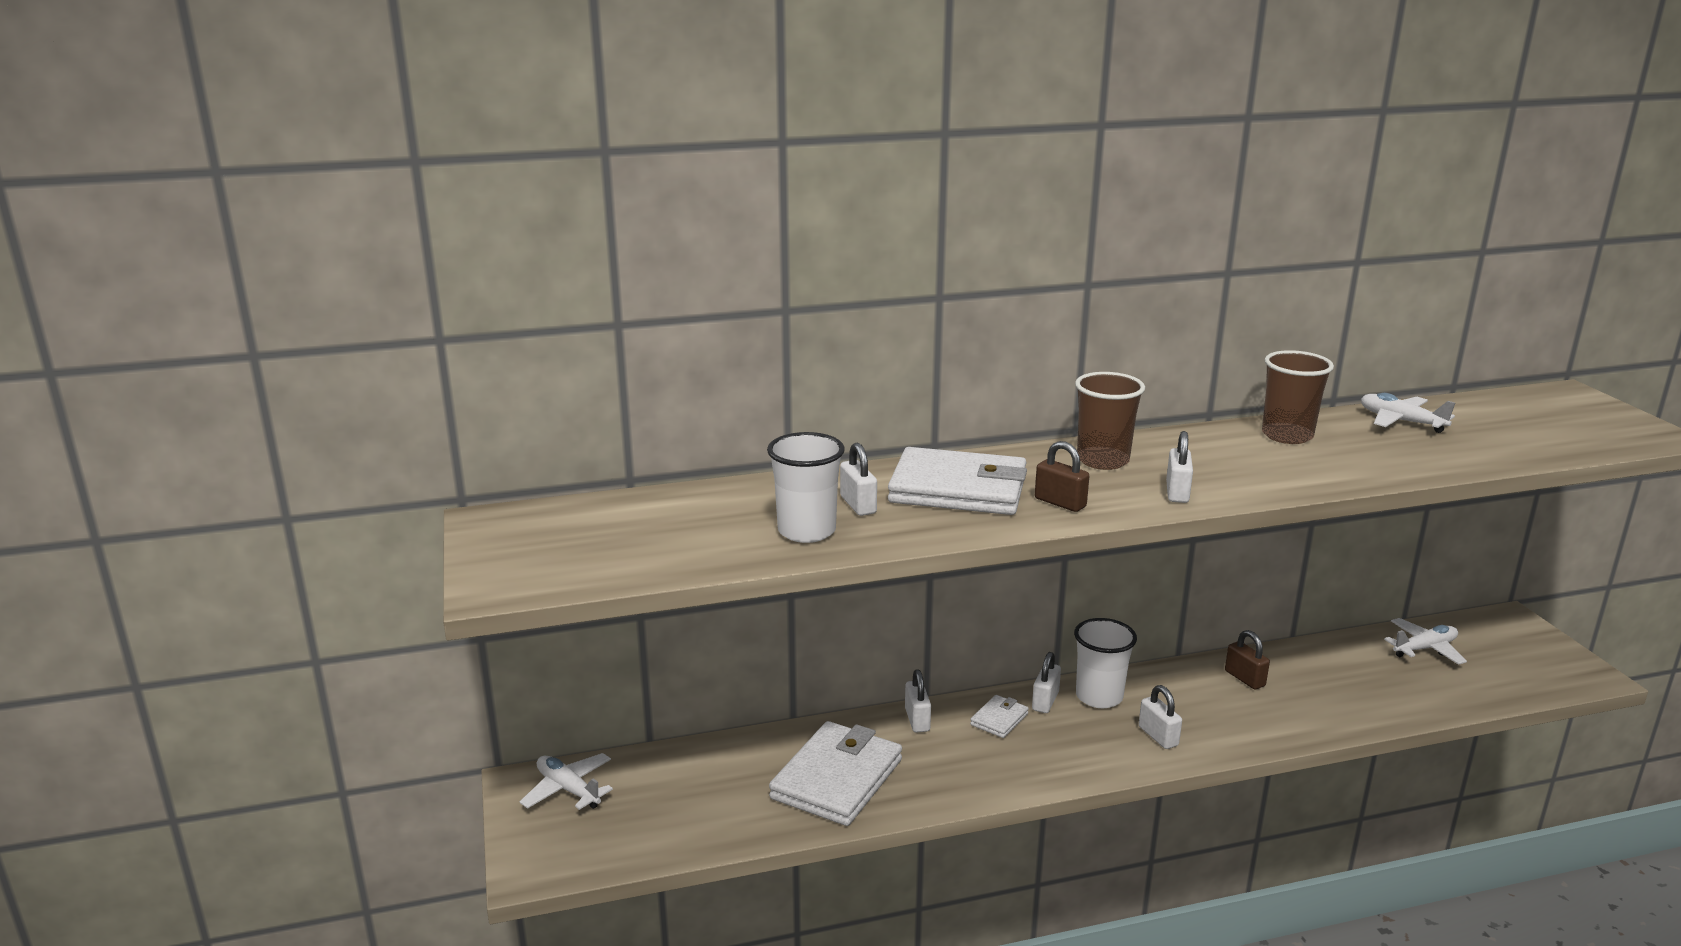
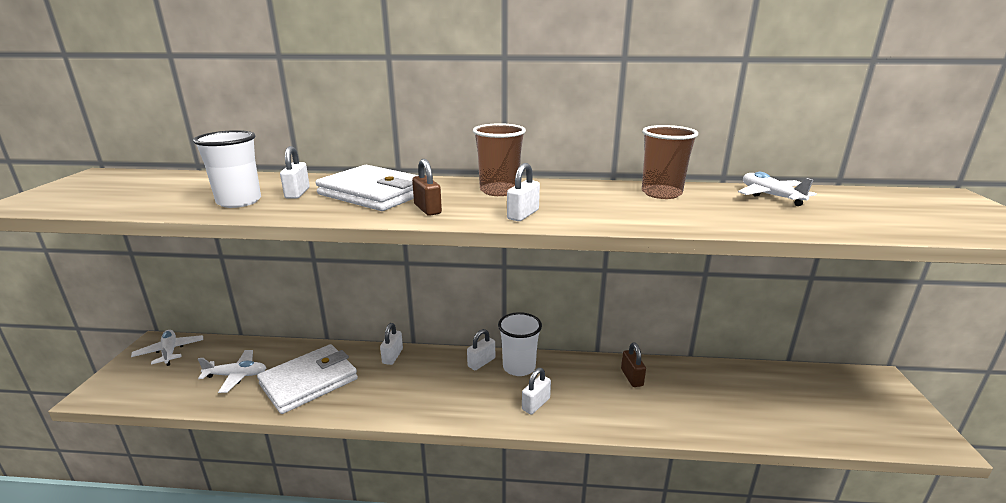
camera: 20 degrees right, 0 degrees up
white wallet [970,695,1029,738] -> none
white padlock [1139,685,1182,749] -> white padlock turned 45 degrees clockwise [522,368,551,414]
white plane [1384,618,1467,665] -> white plane moved to [198,350,266,393]

